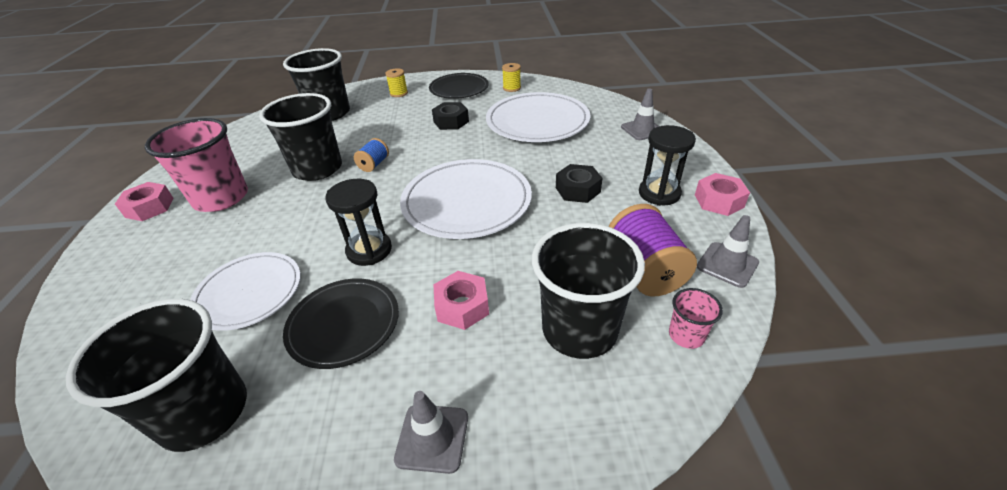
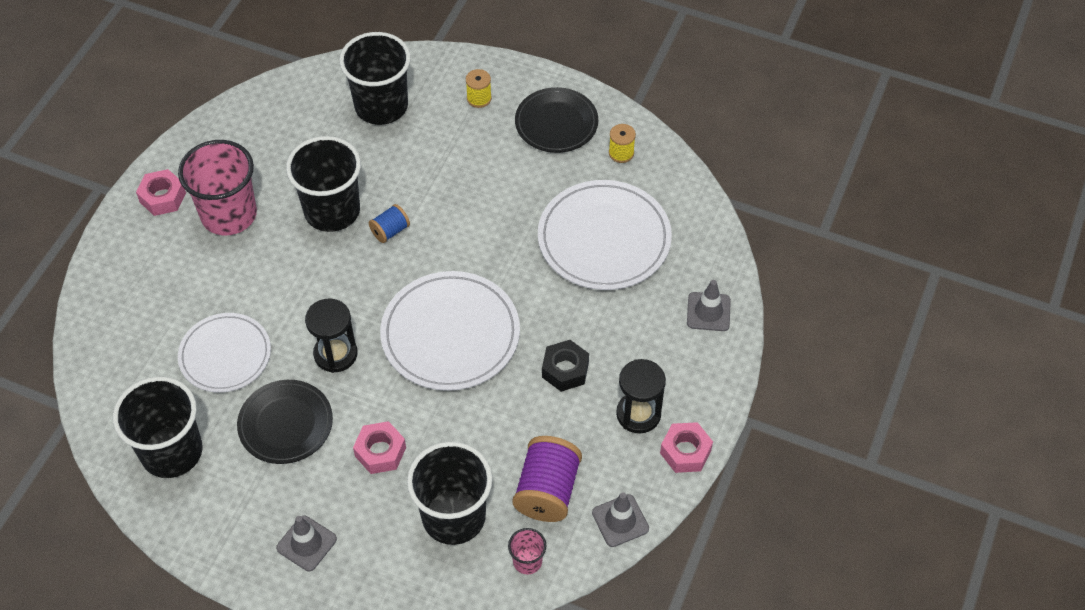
camera: 25 degrees right, 15 degrees up
black nut [432,102,469,130] -> none

